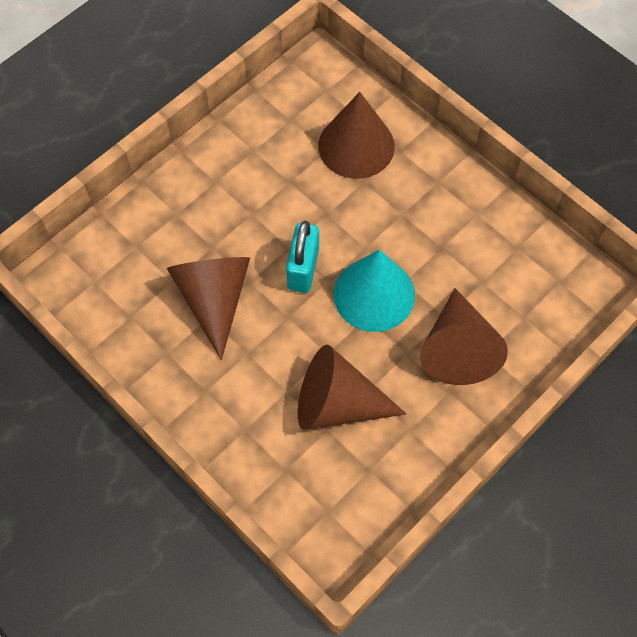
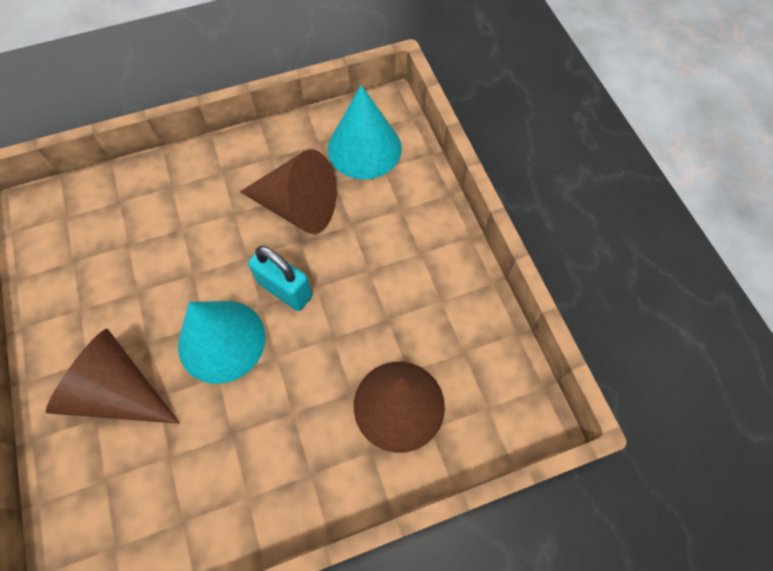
camera: 115 degrees right, 0 degrees up
brown cone [298,345,406,430] -> none
none -> turquoise cone [328,85,402,180]

